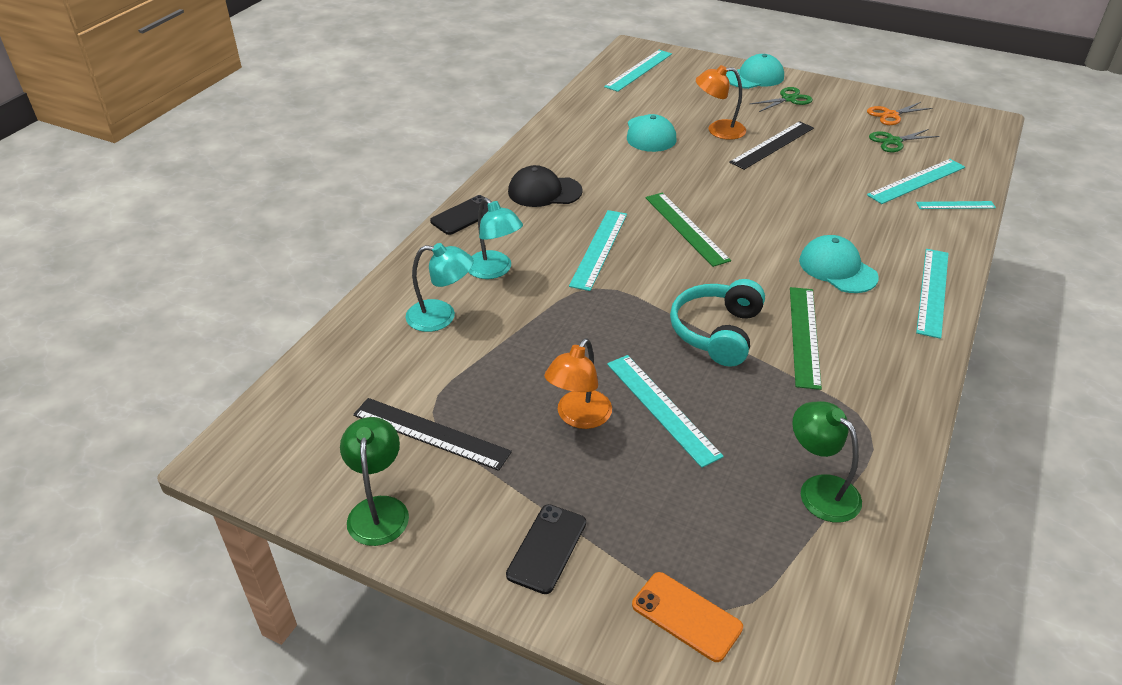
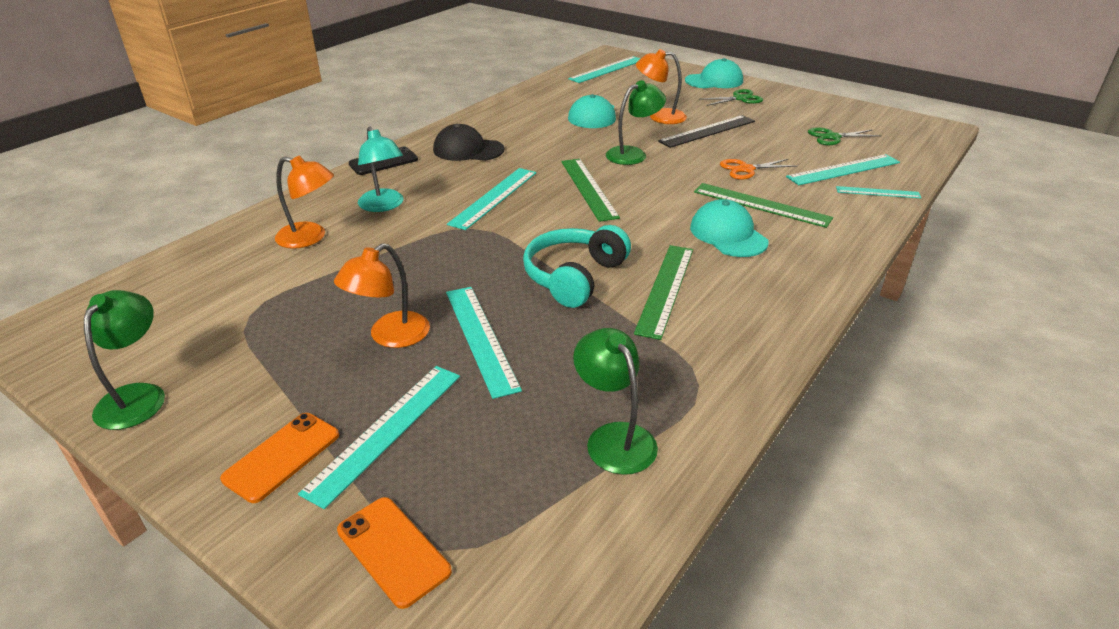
camera: 10 degrees right, 5 degrees down
black ruler [353,398,512,471] -> none
turquoise lamp [405,243,474,332] -> orange lamp [275,155,334,249]
black phone [506,504,586,594] -> orange phone [220,413,339,503]
orange scissors [867,102,932,125] -> orange scissors moved to [720,159,798,180]
turquoise ruler [916,249,949,339] -> turquoise ruler moved to [298,366,460,509]
none -> green lamp [606,80,666,165]
none -> green ruler [694,183,833,228]

